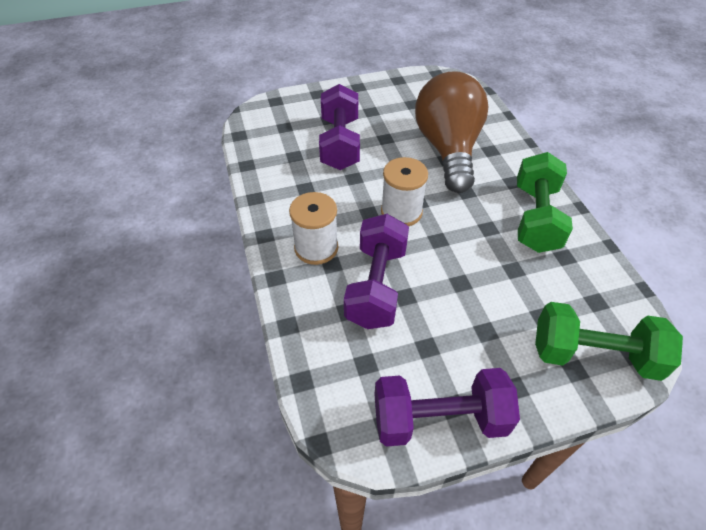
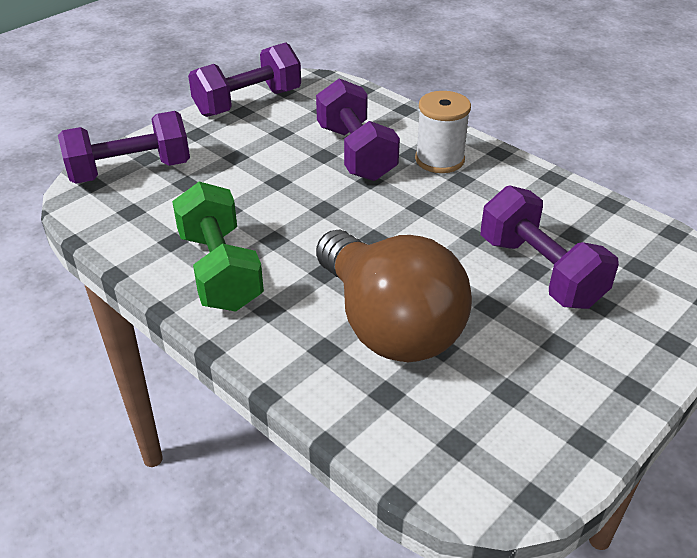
camera: 150 degrees right, 10 degrees down
white spool [381,157,428,226] -> none
green dumbbell [535,302,683,381] -> purple dumbbell [58,111,190,184]

